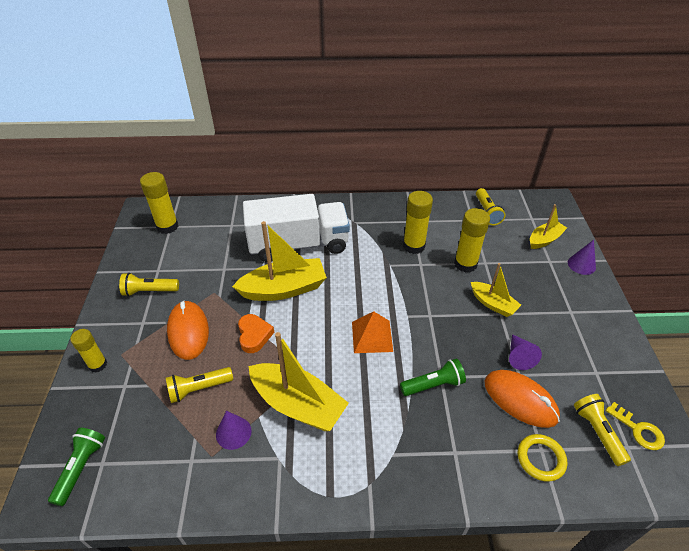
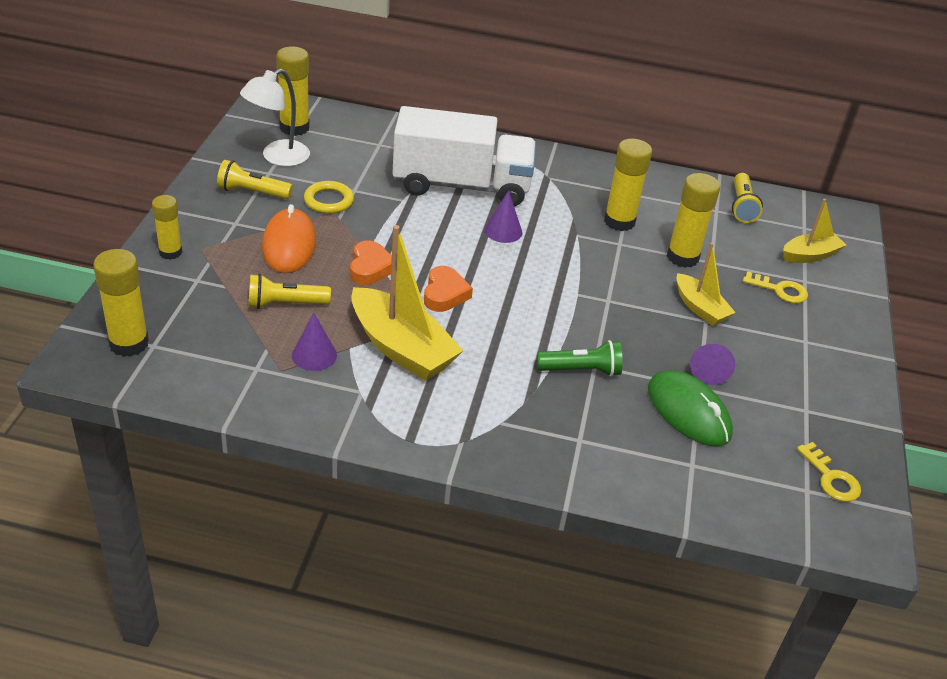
camera: 10 degrees right, 5 degrees down
green flashlight [48,428,105,506] -> yellow glue stick [93,249,149,357]
yellow boat [232,221,327,301] -> none
orange pyramid [352,311,393,353] -> none
orange mouse [484,370,560,428] -> green mouse [648,370,733,446]
yellow ring [518,434,567,482] -> yellow ring moved to [304,181,354,214]
purple cone [568,240,596,275] -> purple cone moved to [484,191,522,243]
yellow flashlight [574,394,631,466] -> none
none -> white lamp [240,69,310,166]
none -> orange heart [424,266,473,312]
none -> yellow key [743,271,808,303]

